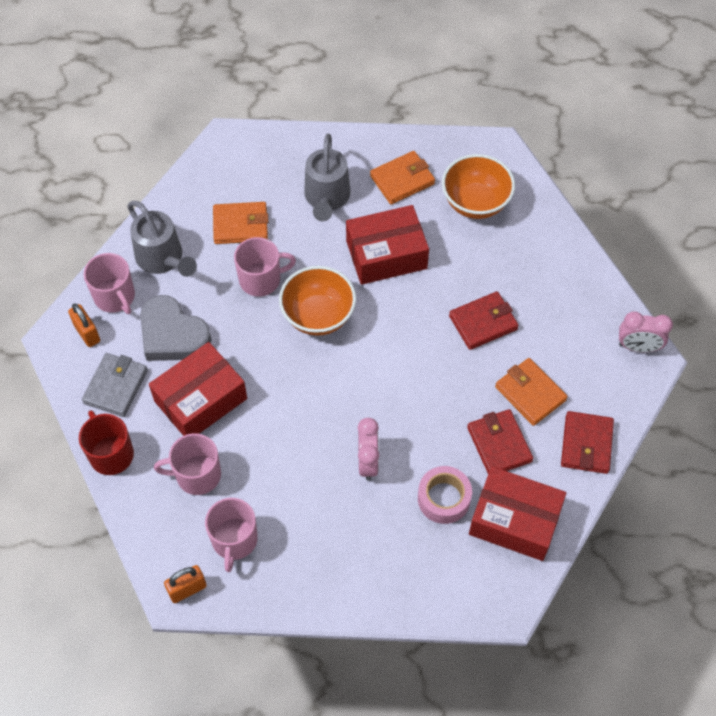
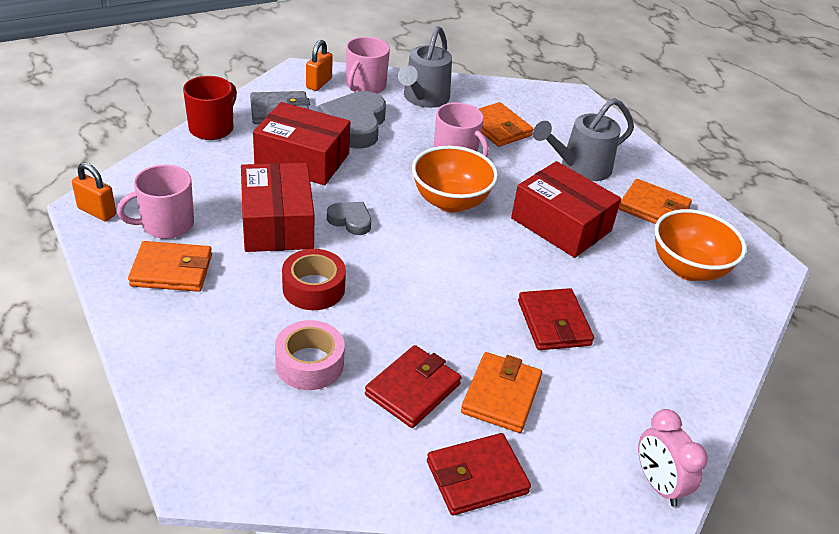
camera: 55 degrees right, 20 degrees down
pink mug [154,433,221,495] -> none
pink clock [357,418,379,480] -> red tape [282,249,346,310]
red wallet [449,291,519,350] -> red wallet turned 45 degrees clockwise [518,288,594,350]
red box [469,466,566,561] -> red box moved to [241,163,314,252]
none -> orange wallet [128,241,212,292]
none -> grey heart [327,202,371,235]

